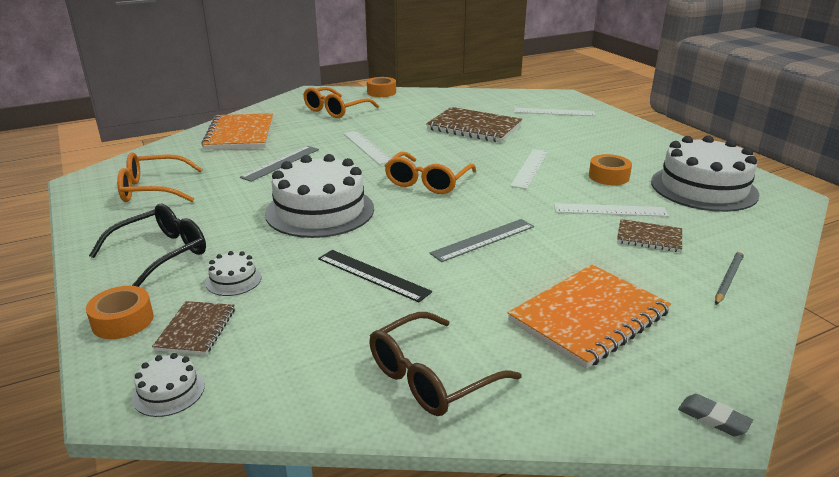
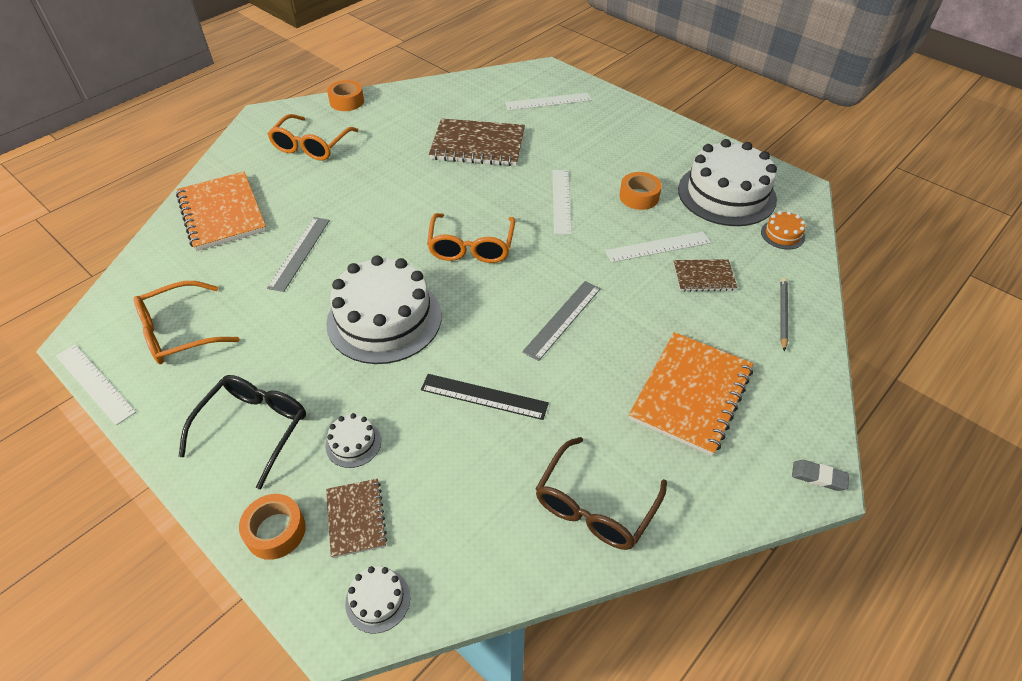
camera: 20 degrees left, 20 degrees up
white ruler [343,131,390,165] -> white ruler moved to [56,344,136,425]
none -> orange cake [761,211,805,249]

